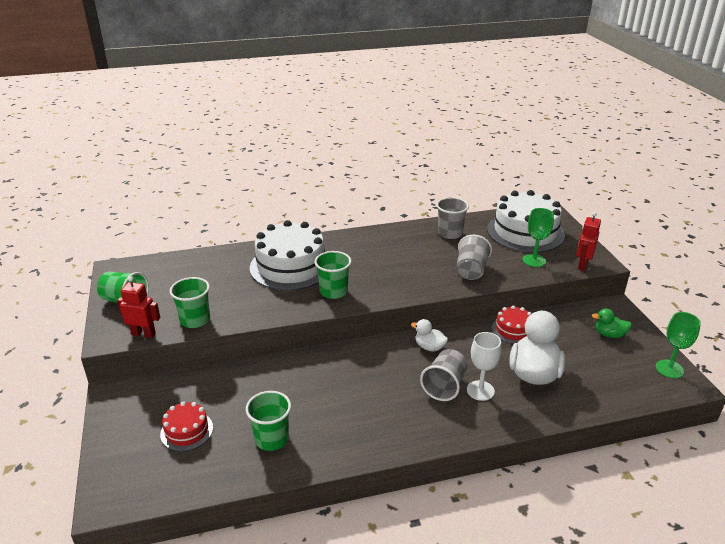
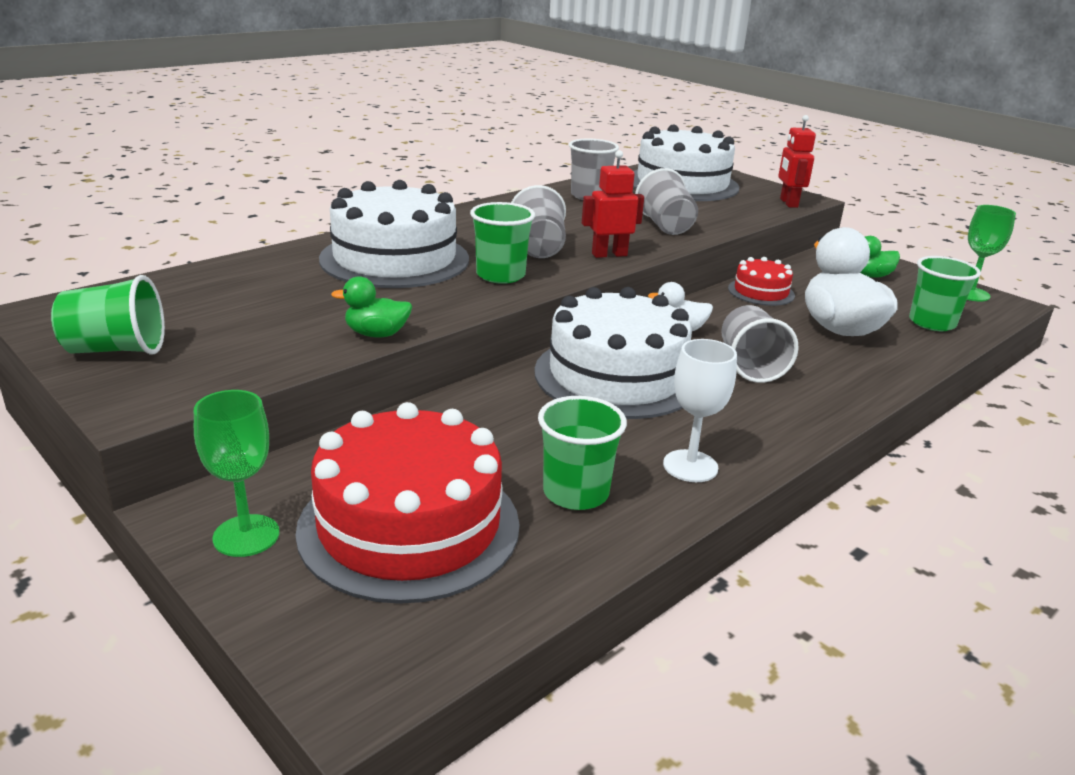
camera: 30 degrees left, 5 degrees down
red robot [117,276,160,338] -> red robot moved to [582,150,644,258]
red cake [160,401,213,451] -> red cake [295,402,520,604], size x2.02
green cup [170,277,210,328] -> green cup moved to [909,256,981,331]
white goblet [467,332,501,401] -> white goblet moved to [663,339,737,482]
green goblet [523,208,554,267] -> green goblet moved to [194,390,279,557]
none -> green duck [331,276,412,337]
none -> grey cup [511,185,566,258]
none -> white cake [534,287,692,419]

